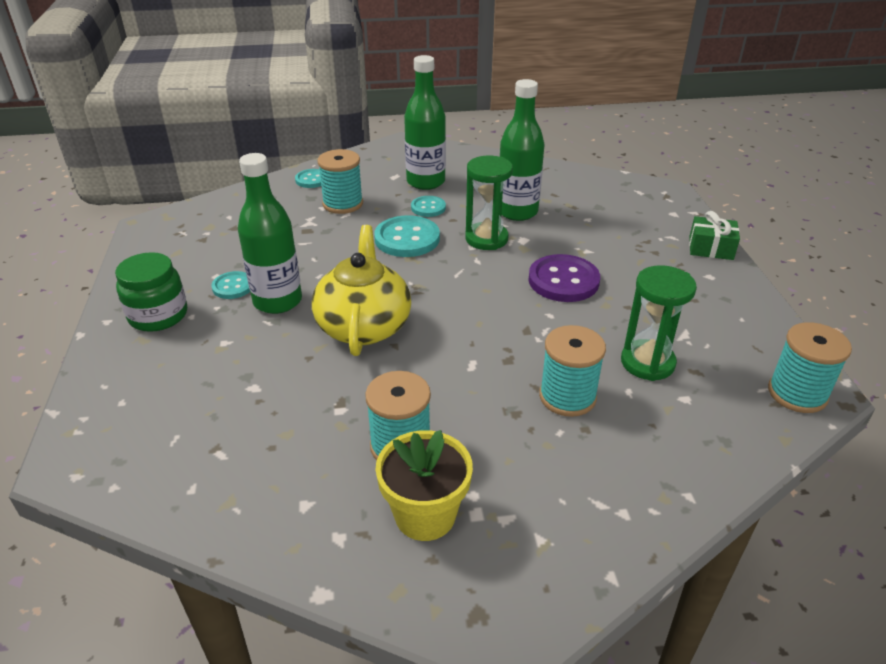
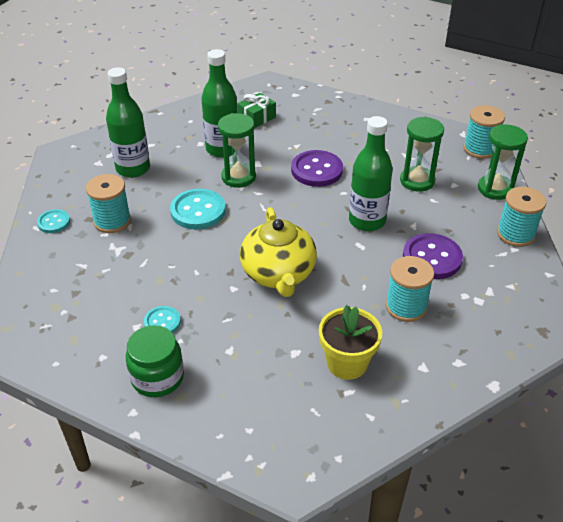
camera: 55 degrees left, 5 degrees up
green bottle [238,153,302,314] -> green bottle moved to [349,116,393,231]
yellow teapot [312,225,411,356] -> yellow teapot turned 135 degrees counterclockwise [240,207,317,297]
yellow flower pot [376,430,473,541] -> yellow flower pot moved to [319,305,382,380]
turquoise button [411,196,446,217] -> none
turquoise spool [539,325,606,417] -> turquoise spool moved to [497,187,546,247]
green gift [689,211,740,260] -> green gift moved to [237,93,276,128]
none -> purple button [403,233,463,279]
none -> green hourglass [478,124,528,200]

